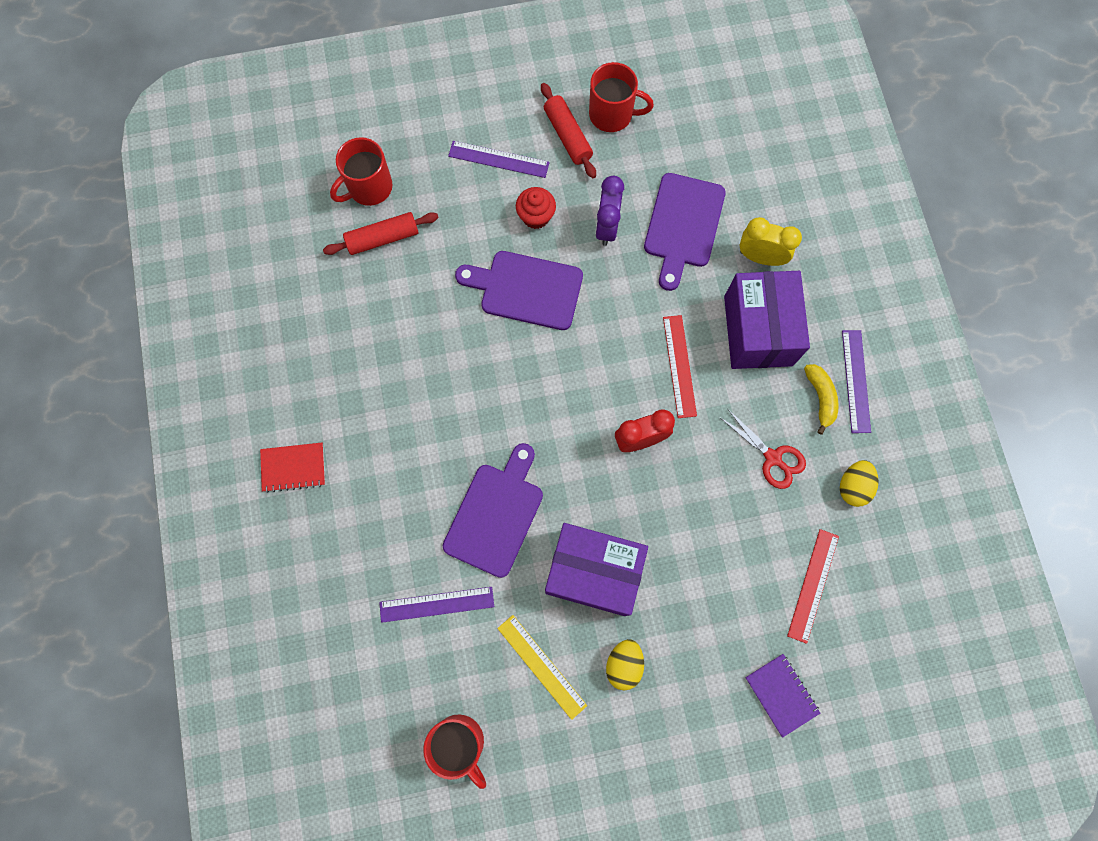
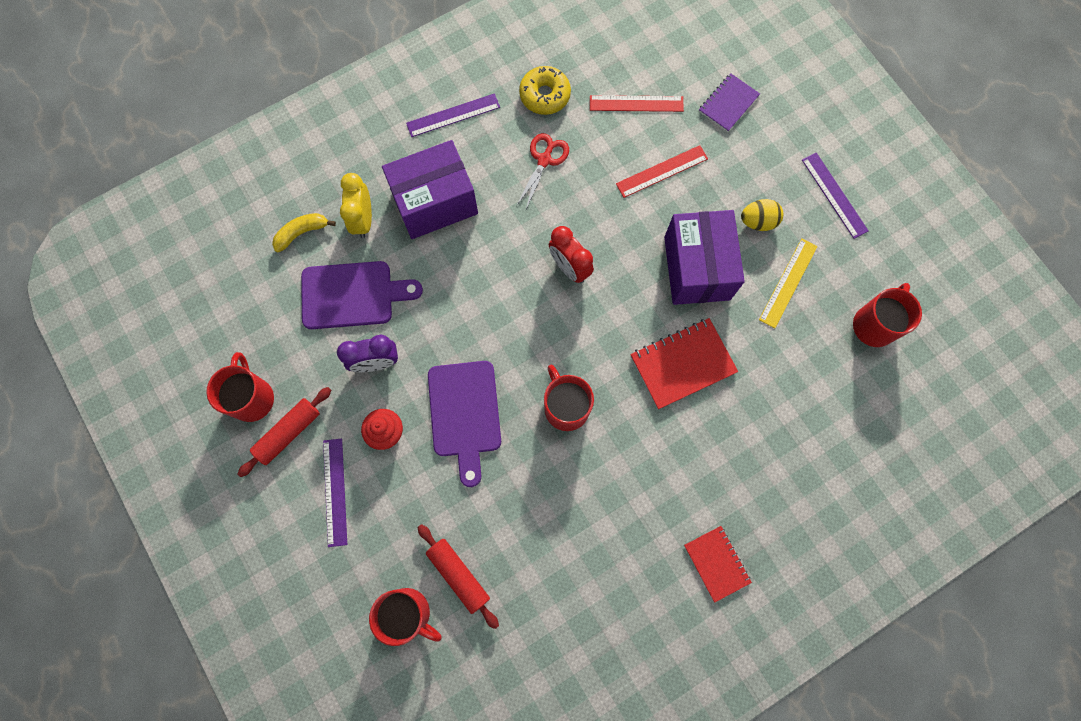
camera: 110 degrees left, 0 degrees up
purple ruler [379,587,494,623] -> purple ruler moved to [802,153,869,239]
purple cutting board [443,443,543,578] -> red notebook [630,318,738,409]
red ruler [663,315,697,418] -> red ruler moved to [616,145,708,198]
yellow banana [804,364,839,435] -> yellow banana moved to [272,213,336,253]
yellow egg [840,460,878,507] -> yellow donut [519,66,571,115]
none -> red mug [544,365,594,431]

